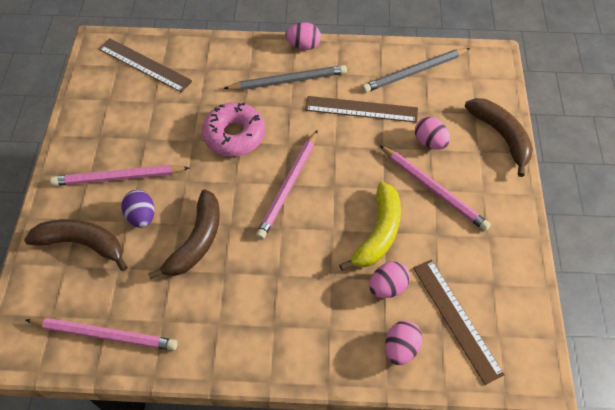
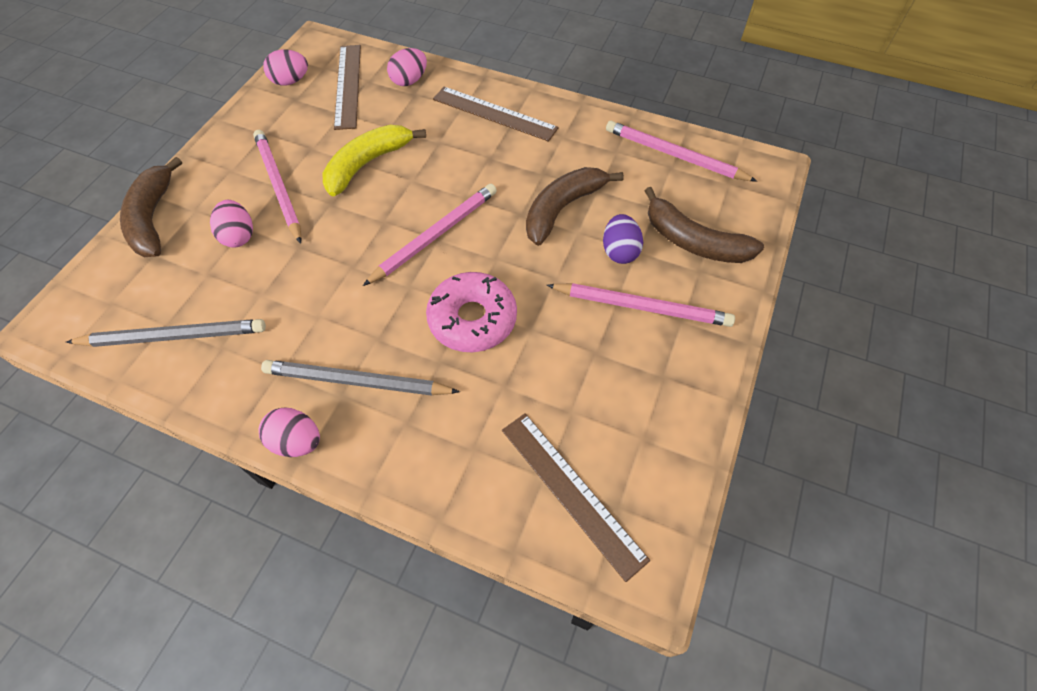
camera: 160 degrees left, 0 degrees up
brown ruler [305,96,418,123] -> brown ruler moved to [433,87,559,142]
pink egg [369,262,410,298] -> pink egg moved to [263,49,308,86]

